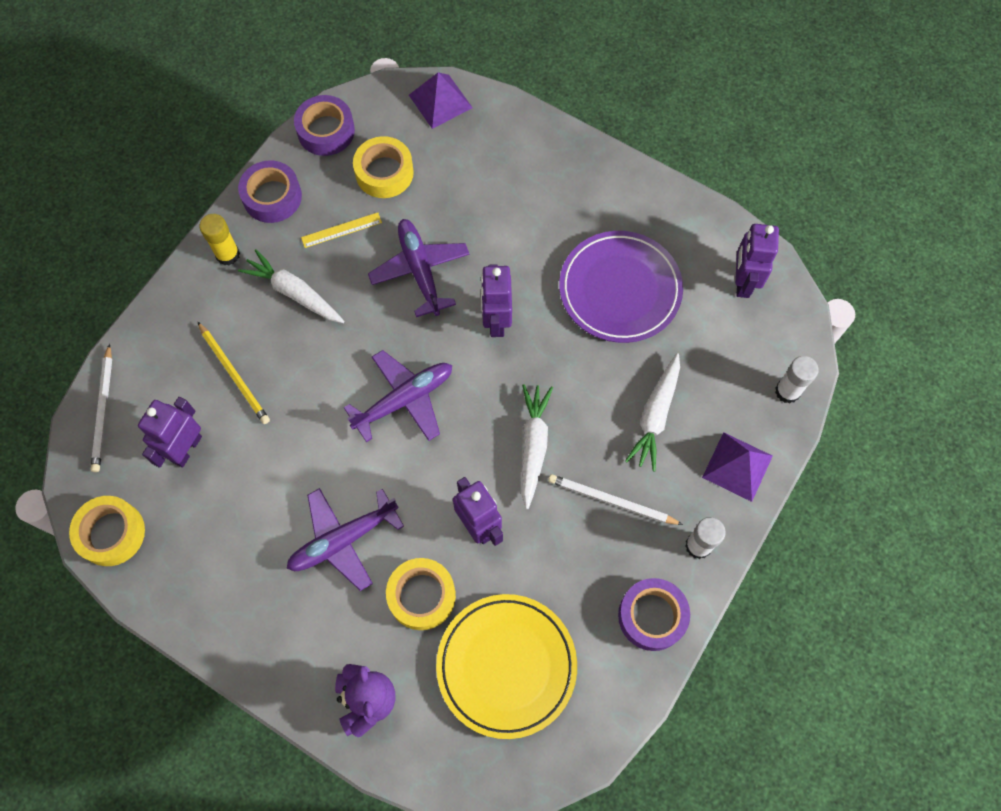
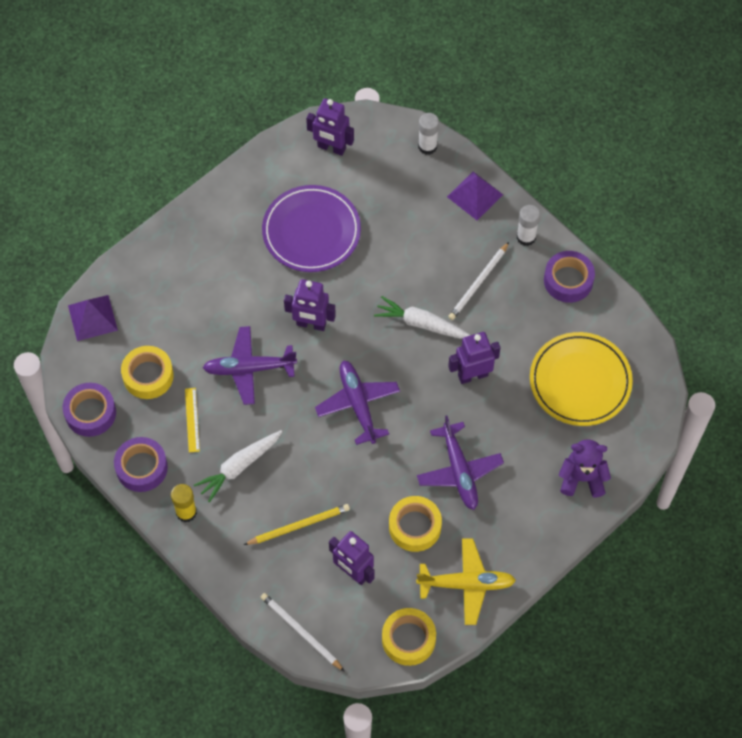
camera: 75 degrees left, 5 degrees down
white pencil [91,344,112,472] -> white pencil turned 150 degrees counterclockwise [260,593,345,672]
yellow tape [386,558,456,630] -> yellow tape moved to [389,496,442,552]
white carrot [625,353,680,471] -> none
none -> yellow plane [416,538,516,625]

